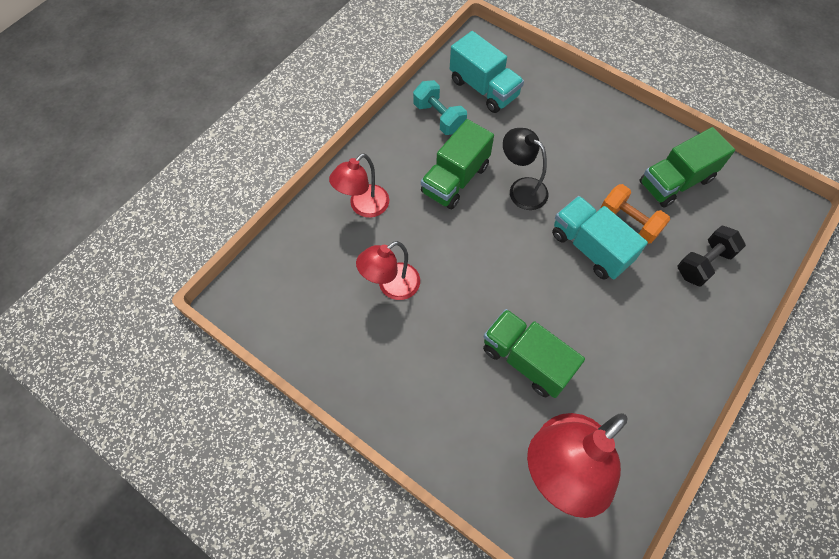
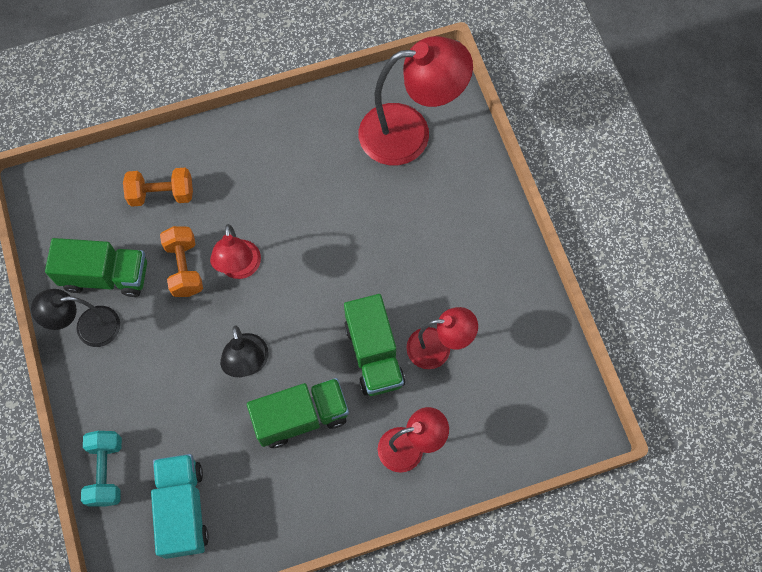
camera: 145 degrees left, 5 degrees up
turquoise dumbbell [413,80,467,135] -> turquoise dumbbell moved to [81,431,122,507]
green truck [483,309,585,398] -> green truck moved to [344,294,405,396]
turquoise truck [552,196,648,279] -> red lamp [210,224,261,279]
black dumbbell [677,225,746,287] -> orange dumbbell [123,168,193,207]
none -> black lamp [31,289,120,347]

